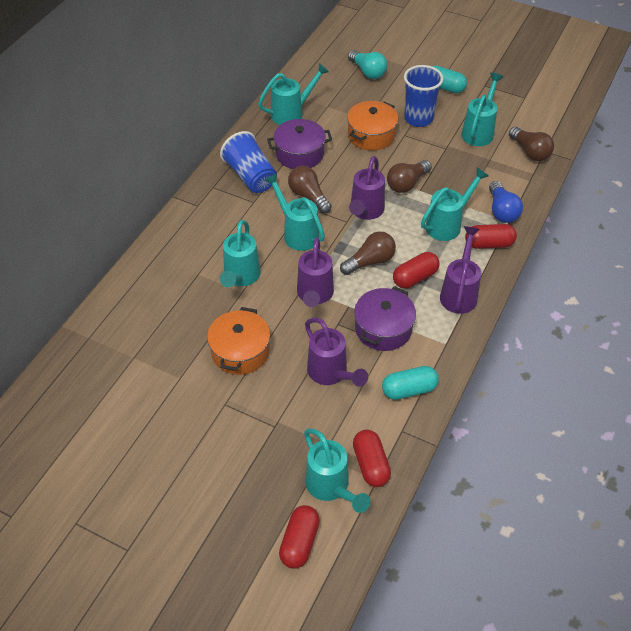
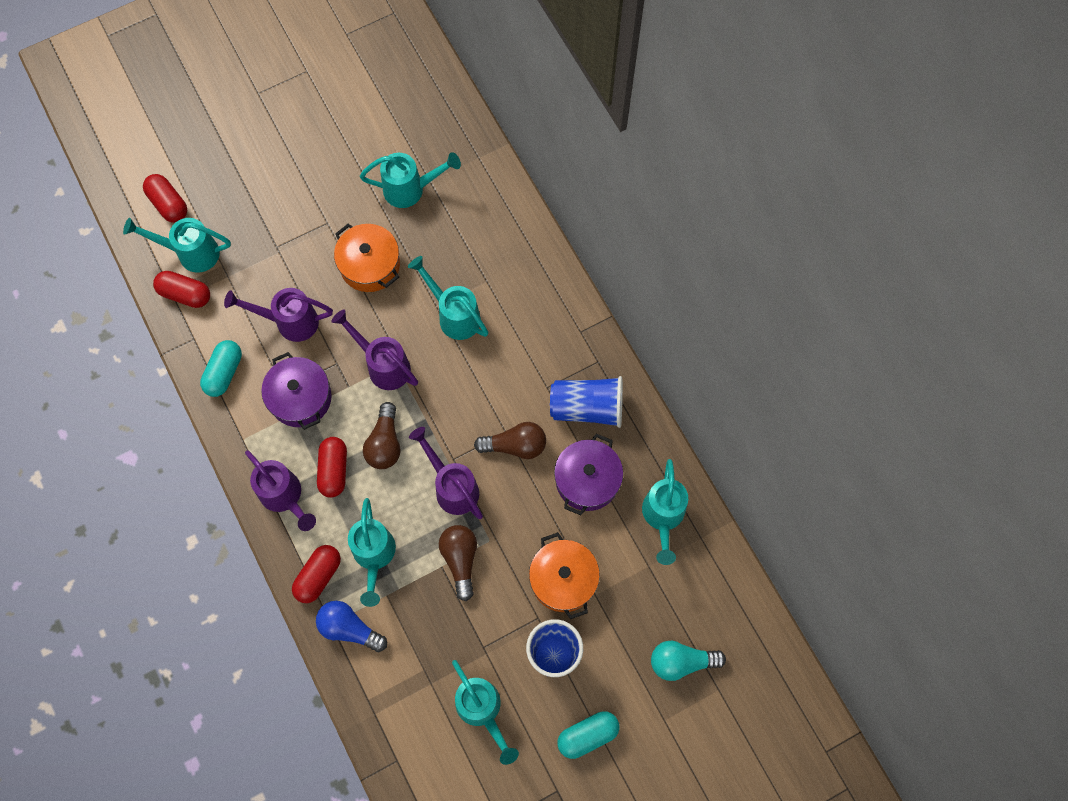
camera: 125 degrees right, 20 degrees up
turquoise watering can [264,173,325,251] -> turquoise watering can moved to [360,152,461,208]
brown light bulb [509,127,554,161] -> none

